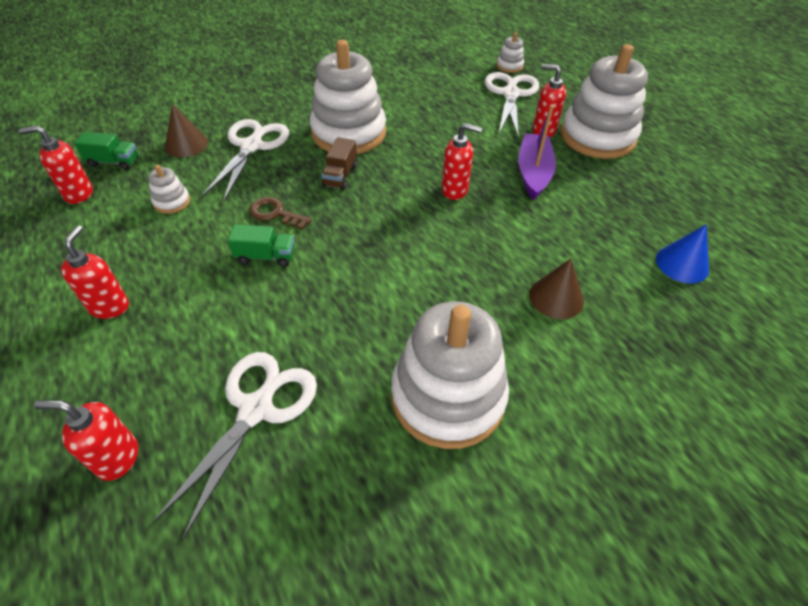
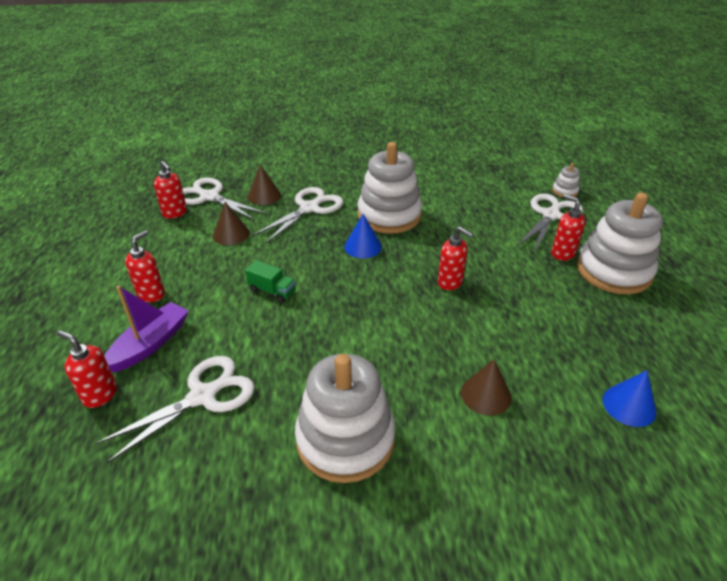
camera: 25 degrees right, 10 degrees down
red soap dispenser [19,125,93,204] -> red soap dispenser turned 150 degrees counterclockwise [154,161,187,219]
green truck [74,132,139,170] -> white scissors [182,177,266,221]
white stacking toy [148,165,190,214] -> brown cone [213,202,250,245]
brown key [249,197,312,230] -> none
brown truck [321,137,357,190] -> blue cone [344,214,382,258]
purple boat [518,105,556,200] -> purple boat moved to [104,286,188,373]

